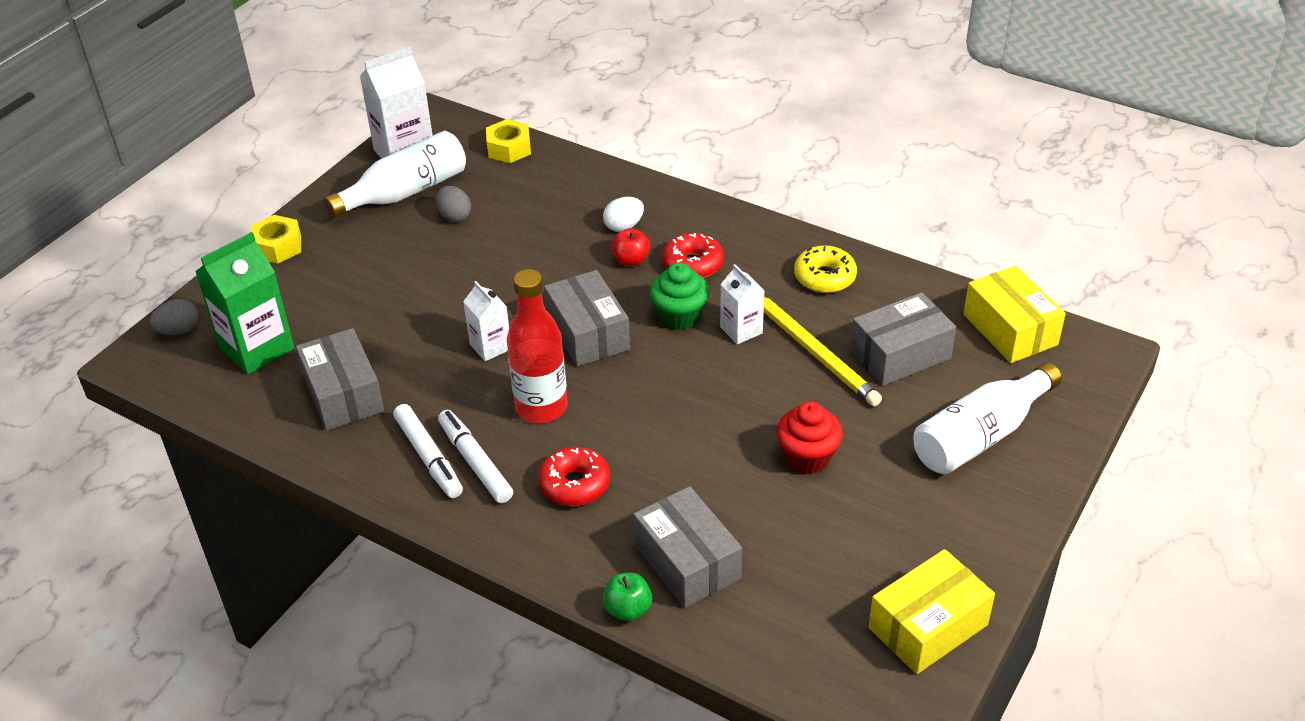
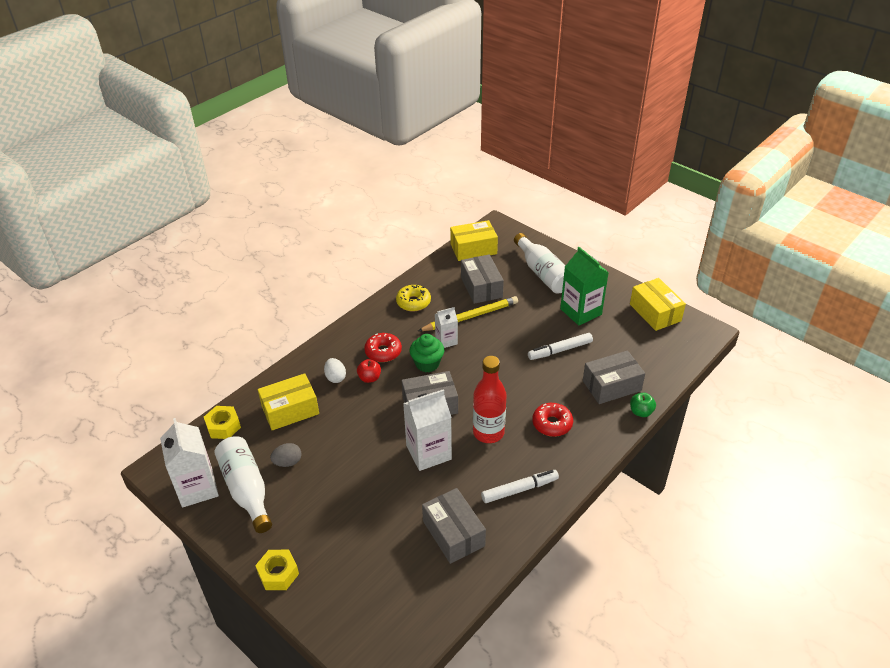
camera: 80 degrees left, 0 degrees up
grey egg [150,299,198,335] -> none
green carton [195,232,294,374] -> green carton moved to [560,247,609,326]
grey box [296,328,384,431] -> grey box turned 75 degrees clockwise [422,488,486,564]
white marker [438,410,513,503] -> white marker moved to [528,333,593,360]
white carton [463,281,509,361] -> white carton [403,389,452,471], size x1.76
red cupcake [776,402,843,474] -> none
none -> yellow box [258,373,319,430]

